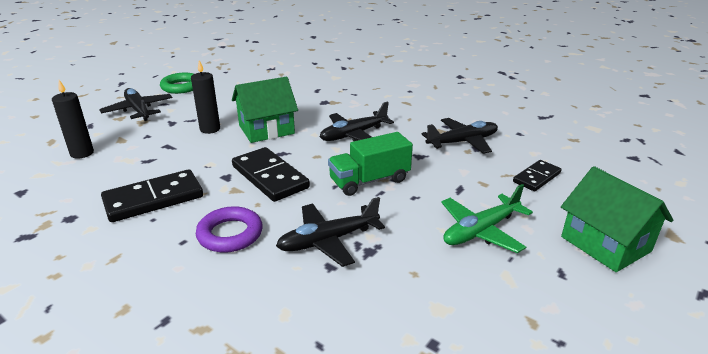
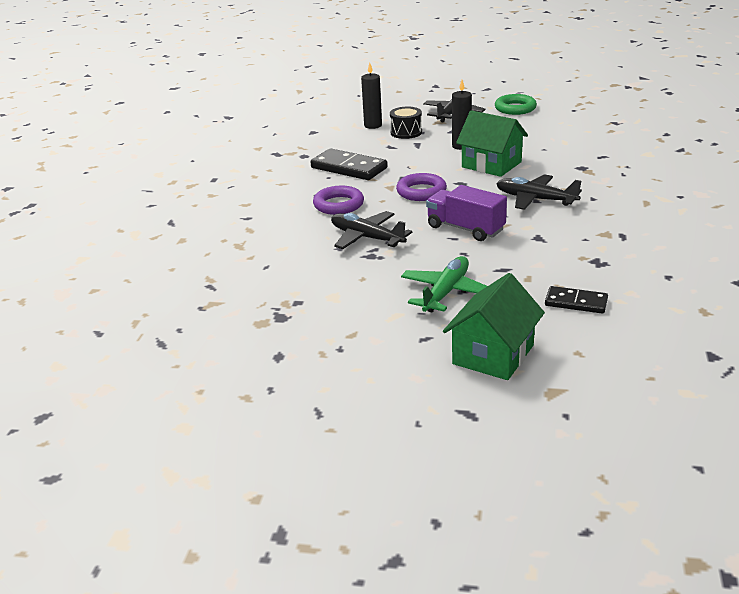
camera: 65 degrees right, 0 degrees up
black domino [232,147,310,202] -> purple ring [396,173,447,201]
green truck [328,132,413,196] -> purple truck [426,185,507,241]
black plane [422,118,498,154] -> none
green plane [441,184,533,253] -> green plane turned 90 degrees clockwise [401,256,487,312]
none -> black drum [390,107,422,139]

